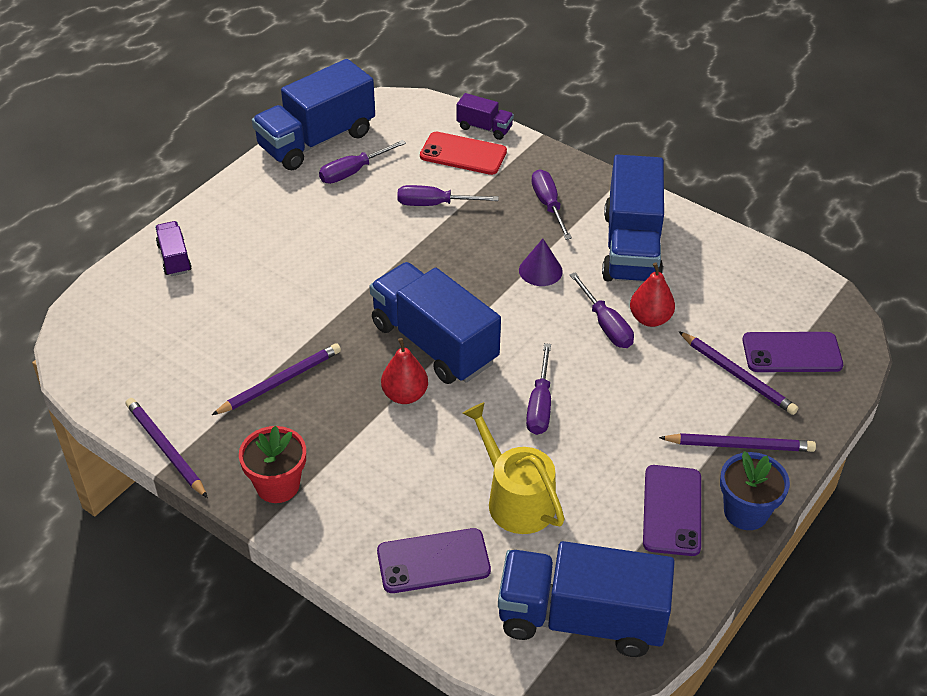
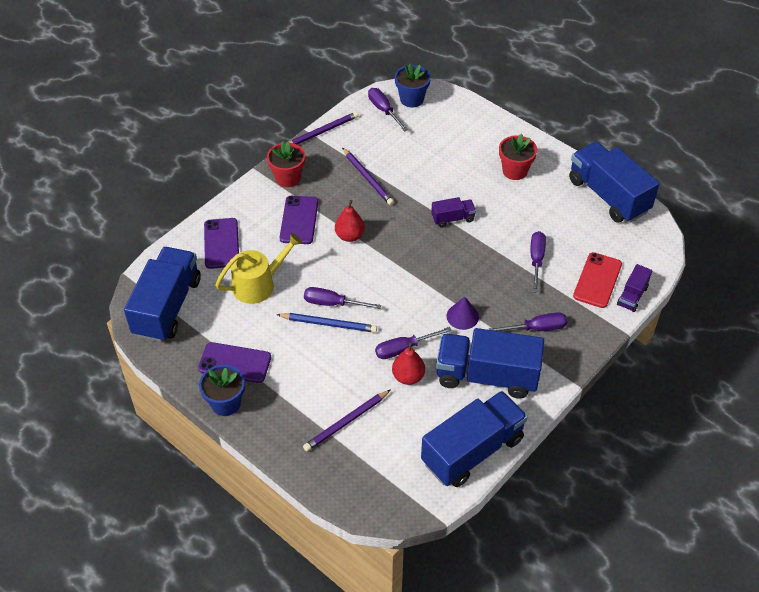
camera: 95 degrees right, 5 degrees up
purple truck [155,221,192,276] -> purple truck moved to [431,197,476,228]
purple screwdriver [319,140,406,184] -> purple screwdriver moved to [368,88,408,131]
blue truck [370,262,501,384] -> blue truck moved to [421,391,528,487]
purple pencil [659,433,816,452] -> none
purple phone [742,332,843,372] -> purple phone moved to [280,196,318,244]
none -> blue pencil [276,313,377,333]
none -> blue flower pot [395,63,431,108]
none -> red flower pot [499,134,537,180]

